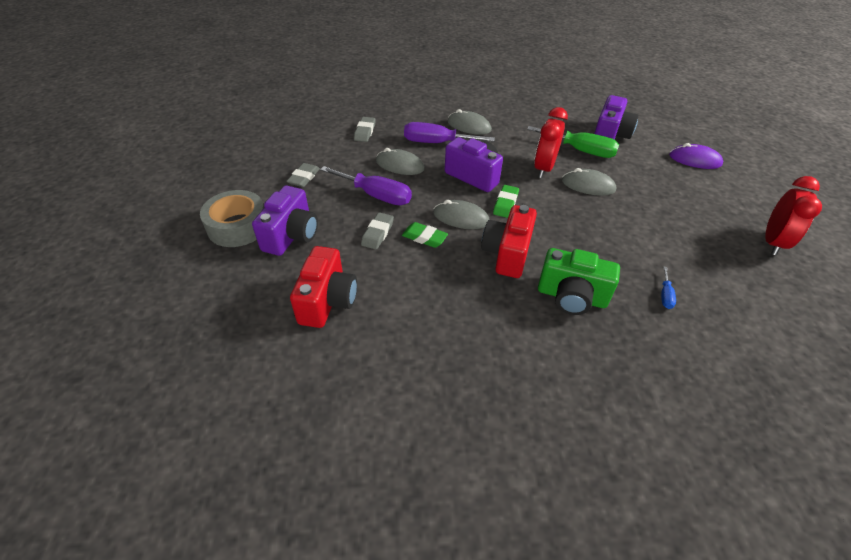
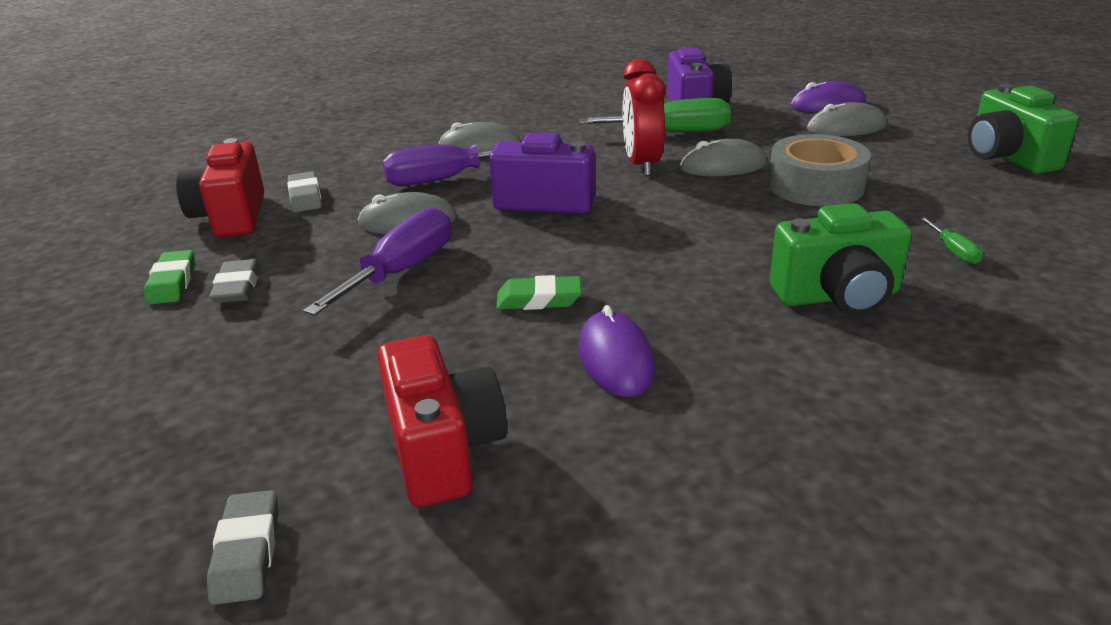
camera: 25 degrees left, 15 degrees down
grey tape [200,190,264,247] -> grey tape moved to [768,134,871,206]
purple camera [252,186,318,256] -> none
purple screwdriver [320,166,412,205] -> purple screwdriver turned 60 degrees counterclockwise [303,207,451,316]
grey eraser [361,212,394,249] -> grey eraser moved to [207,490,278,605]
grey mouse [433,200,490,229] -> grey mouse moved to [807,102,887,136]
red camera [481,205,537,278] -> red camera moved to [176,138,264,237]
green eraser [493,185,519,218] -> green eraser moved to [144,250,195,305]
blue screwdriver [661,267,676,309] -> green screwdriver [920,217,983,264]
red clock [765,176,822,255] -> green camera [968,84,1079,174]
none -> purple mouse [579,305,655,397]

